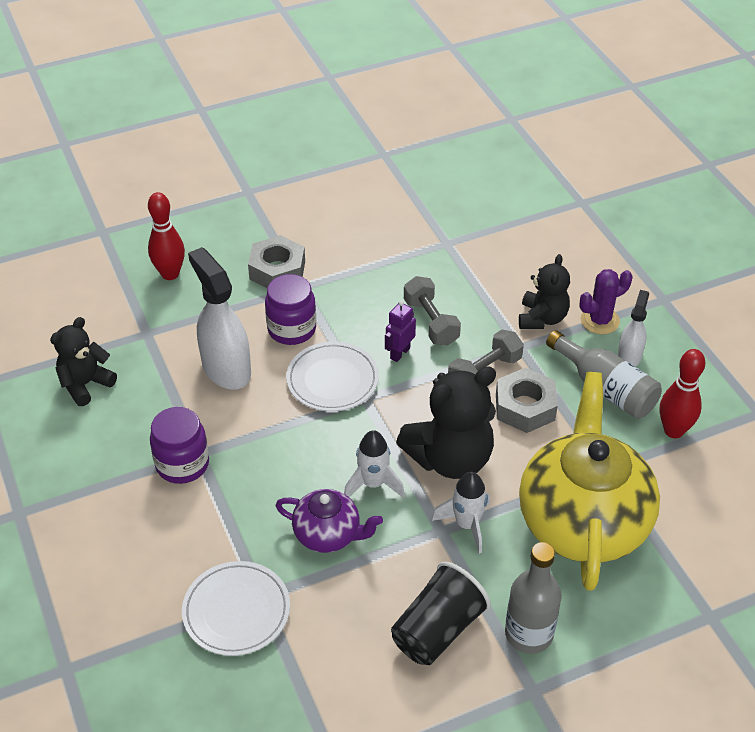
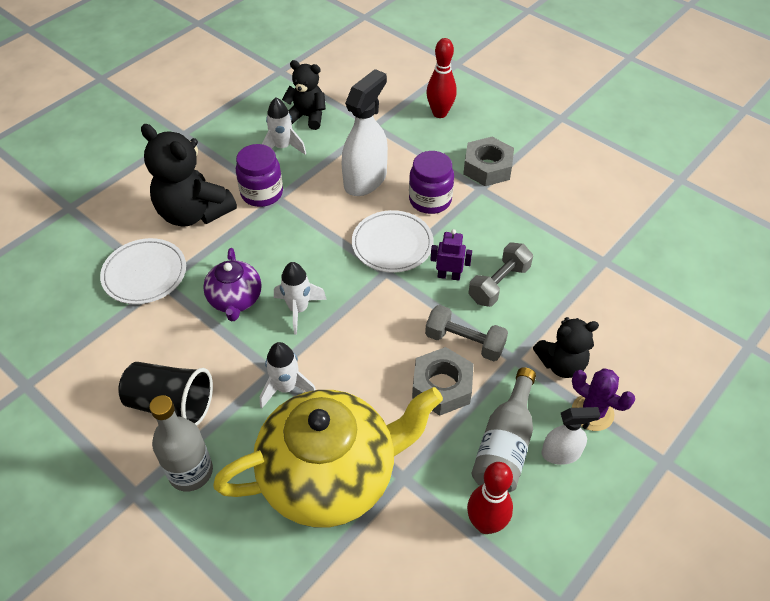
camera: 65 degrees right, 5 degrees up
black teddy bear [396,366,496,479] -> black teddy bear moved to [141,124,237,227]
none -> white rocket [262,97,306,155]

